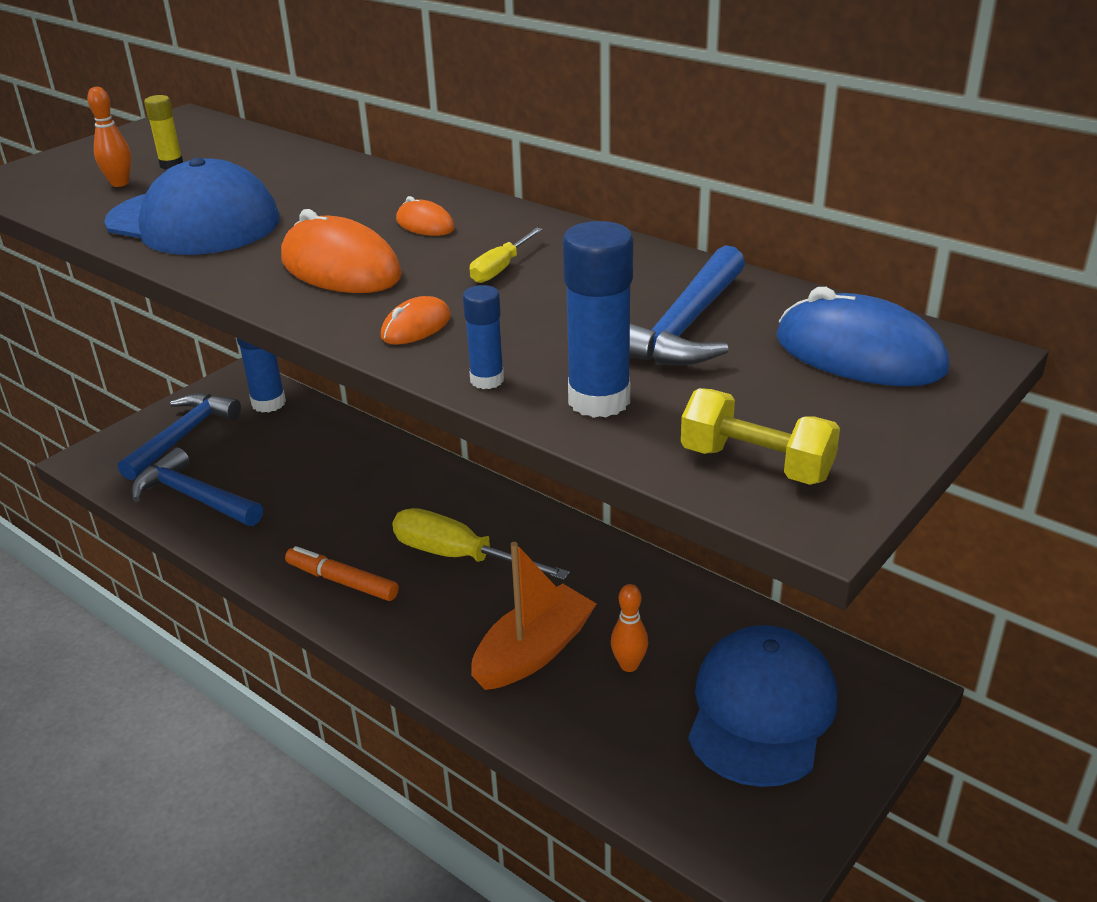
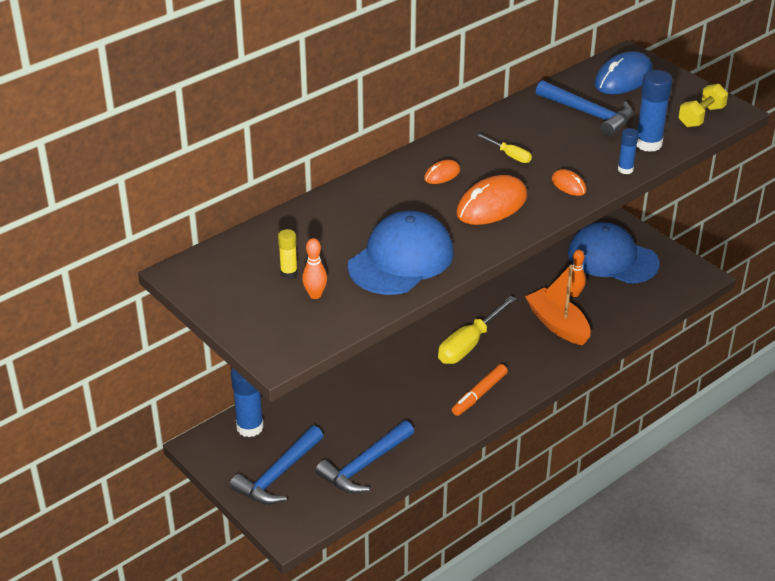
camera: 80 degrees left, 5 degrees up
blue hammer [118,393,241,480] -> blue hammer turned 90 degrees counterclockwise [230,426,323,505]

